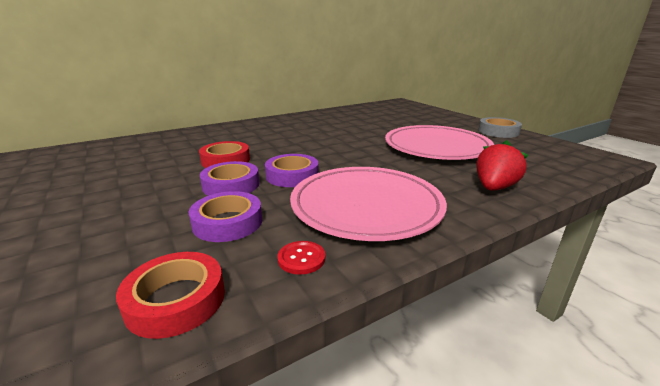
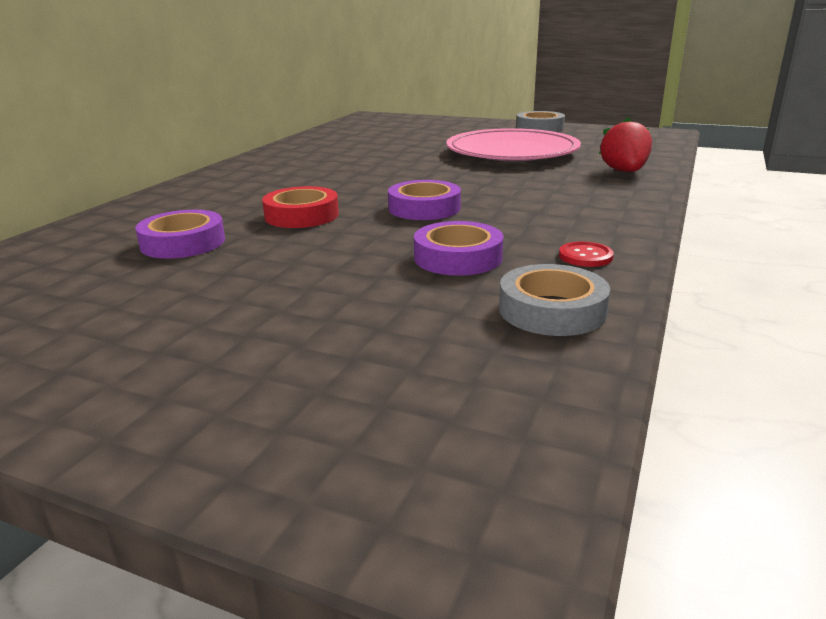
camera: 35 degrees left, 0 degrees up
red tape [116,252,225,339] -> grey tape [499,264,610,336]
purple tape [200,161,259,196] -> purple tape moved to [135,210,225,259]
pink plate [290,167,447,241] -> none

